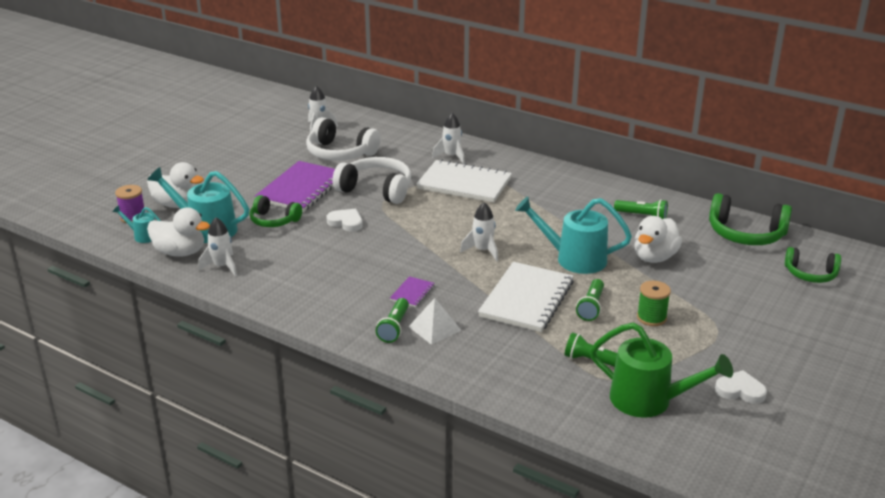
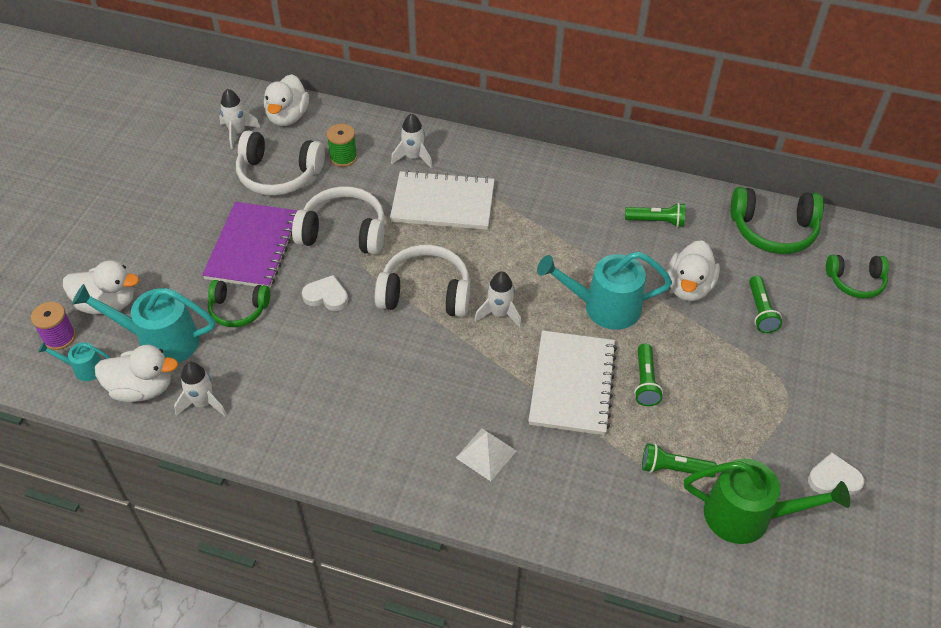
camera: 15 degrees left, 20 degrees up
green flashlight [376,298,409,343] -> green flashlight moved to [749,276,782,333]
purple notebook [390,276,435,307] -> none
green spool [637,281,671,326] -> green spool moved to [327,124,357,167]
none -> white duck [264,74,309,126]
none -> white headphones [375,245,470,317]

